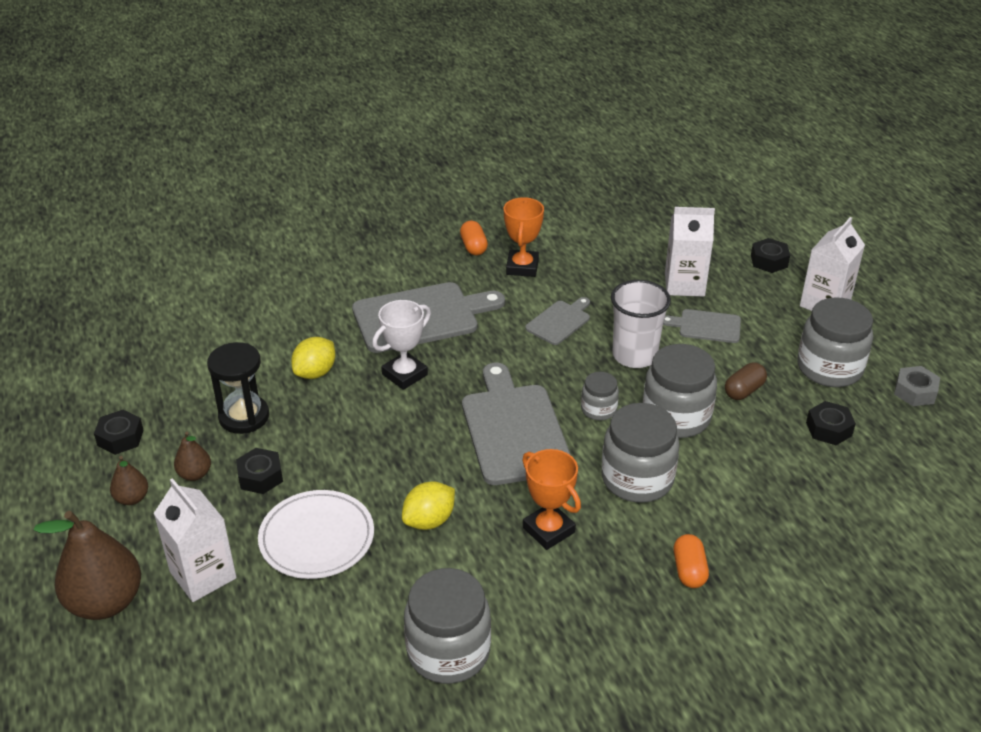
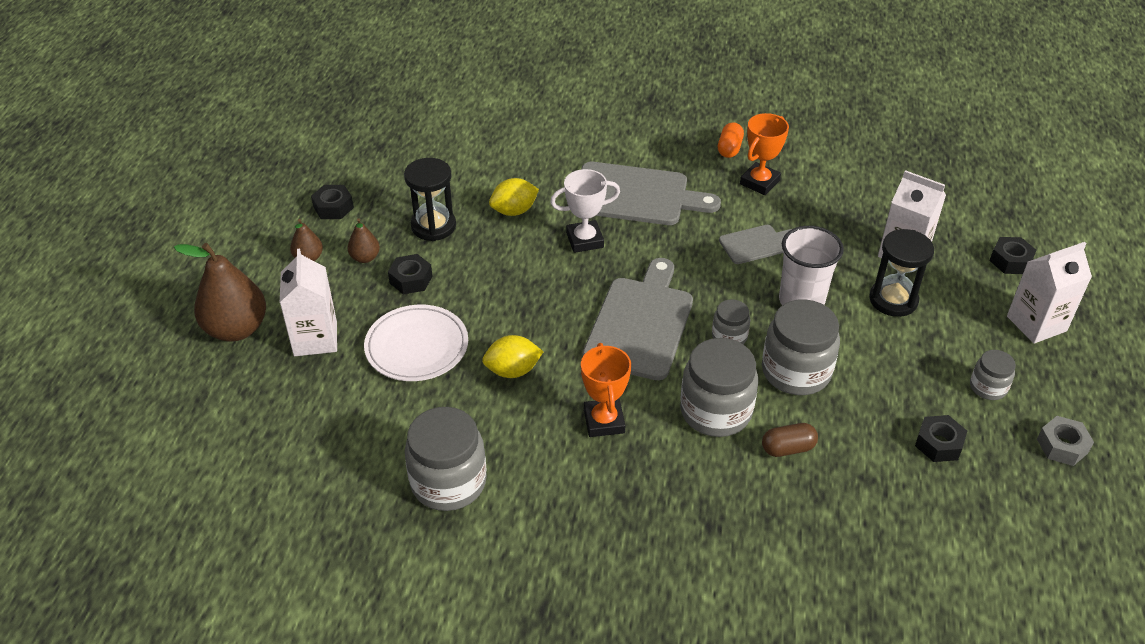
camera: 30 degrees right, 5 degrees up
grey cutting board [663,309,741,343] -> black hourglass [869,229,934,317]
orange capsule [674,534,709,588] -> none
brown capsule [725,363,767,400] -> brown capsule moved to [762,423,818,457]
grey jar [797,297,873,387] -> grey jar [970,350,1016,400], size x0.53

